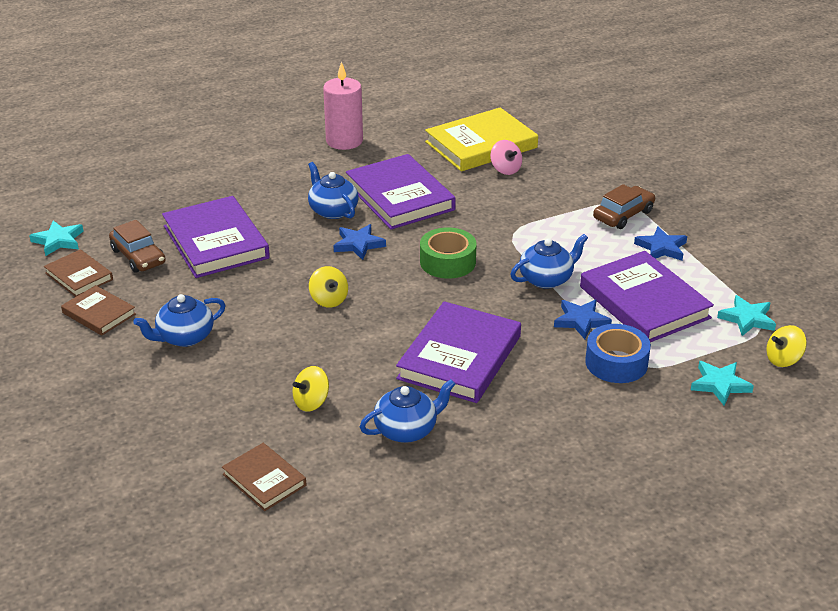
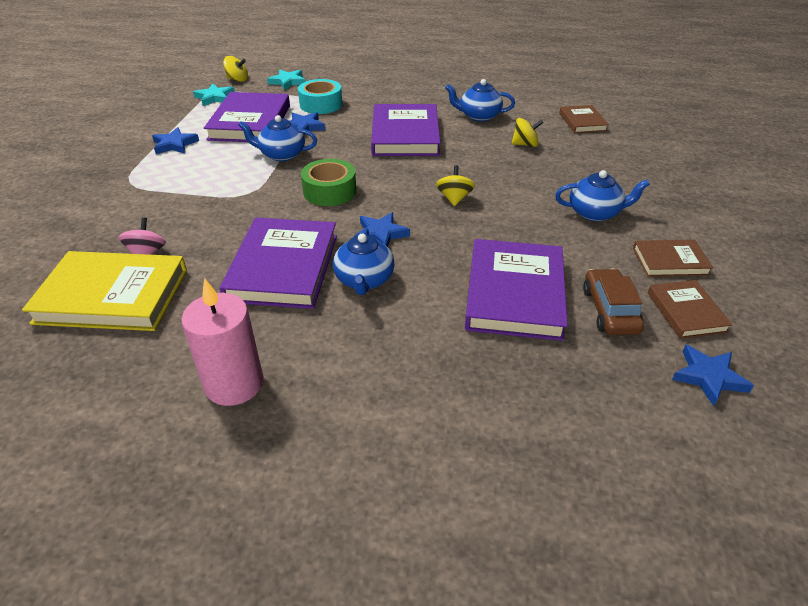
camera: 145 degrees left, 5 degrees up
turquoise star [29,221,84,256] -> blue star [672,345,754,406]
brown book [61,285,136,336] -> brown book turned 75 degrees counterclockwise [633,240,713,277]
purple book [396,301,521,403] -> purple book turned 60 degrees counterclockwise [371,104,440,156]
blue tape [585,324,651,383] -> turquoise tape [298,79,342,114]
brown car [593,184,655,229] -> none

